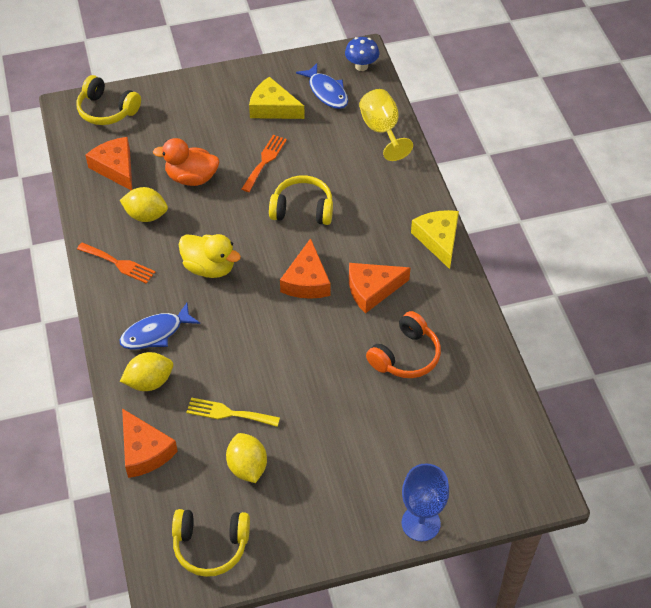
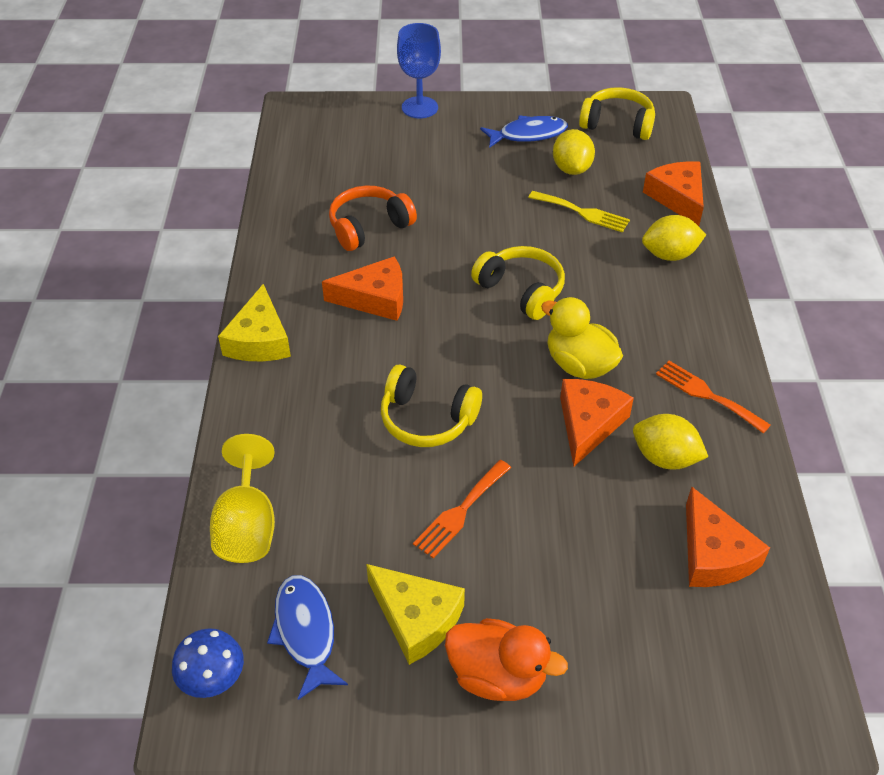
camera: 165 degrees left, 5 degrees down
yellow headphones [76,75,141,125] -> yellow headphones moved to [471,246,565,320]
blue fish [119,303,200,350] -> blue fish moved to [480,115,568,148]
orange duck [153,138,219,186] -> orange duck moved to [445,618,568,701]
orange cheese [280,238,331,299] -> orange cheese moved to [560,379,634,466]

